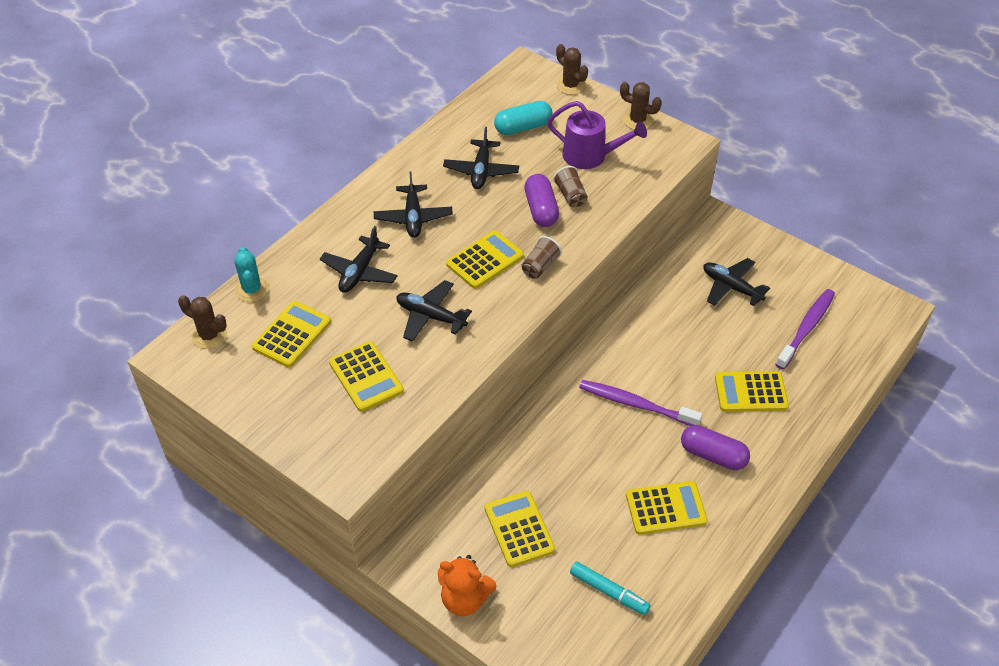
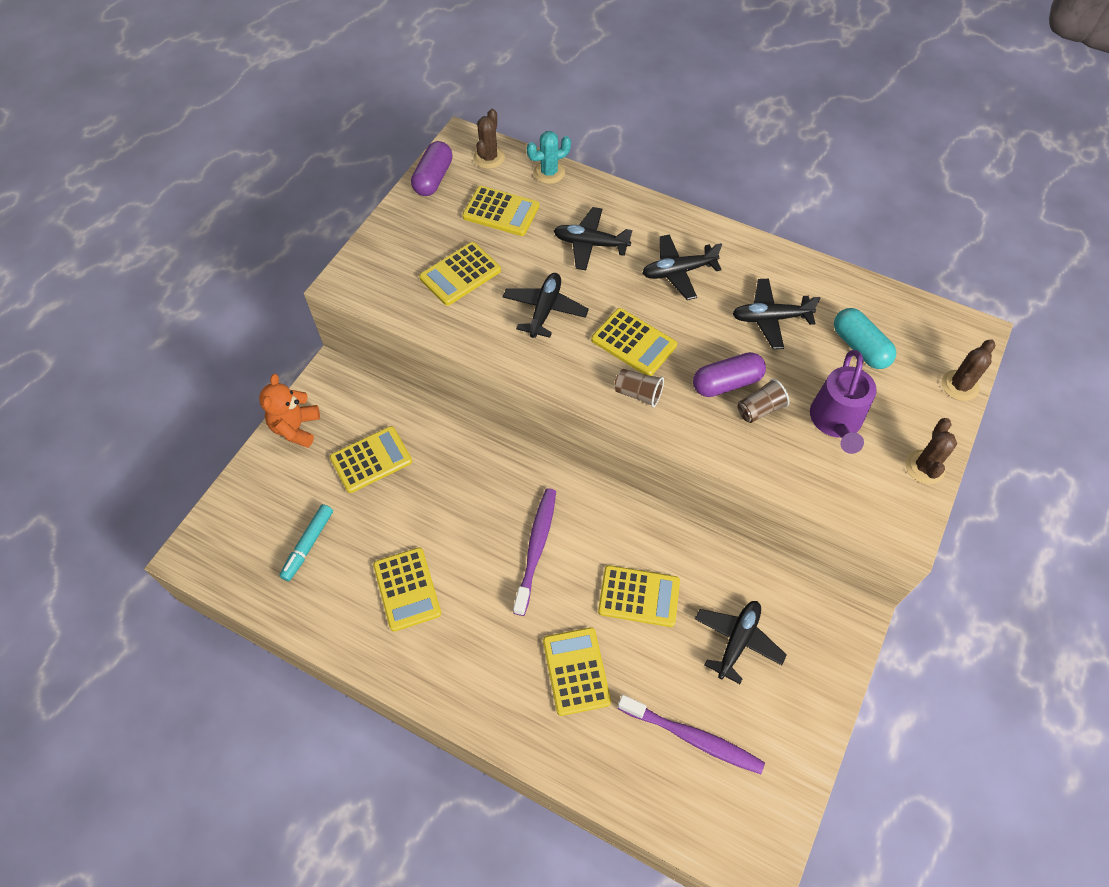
camera: 80 degrees right, 10 degrees up
purple capsule [681,425,750,470] -> purple capsule moved to [411,141,453,196]
none -> yellow calculator [598,565,680,627]

